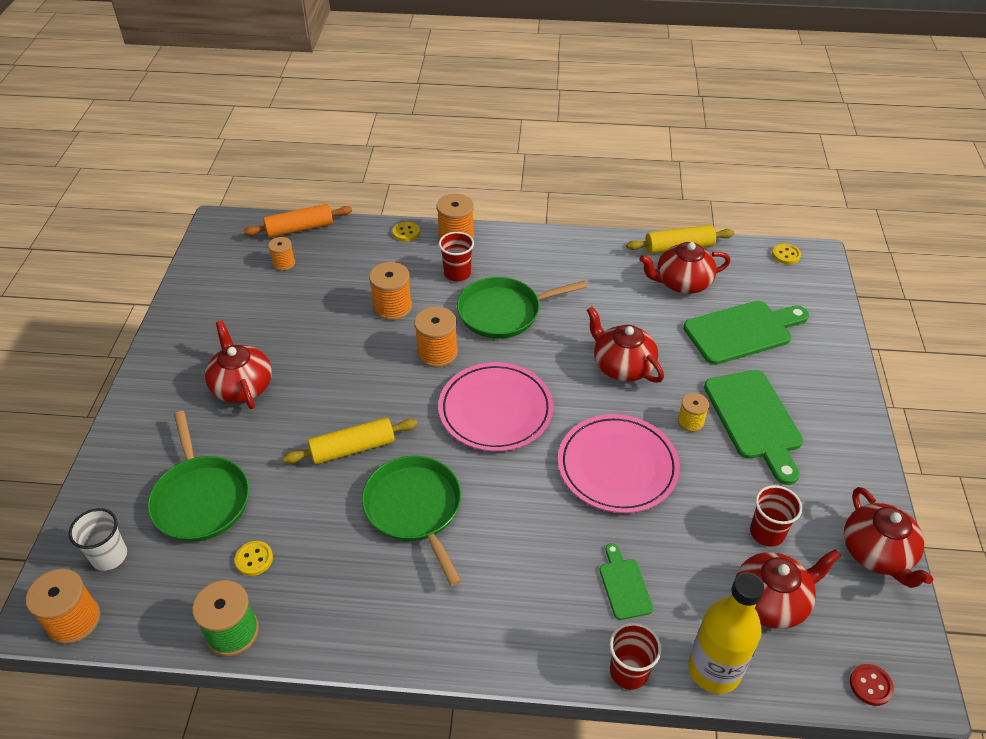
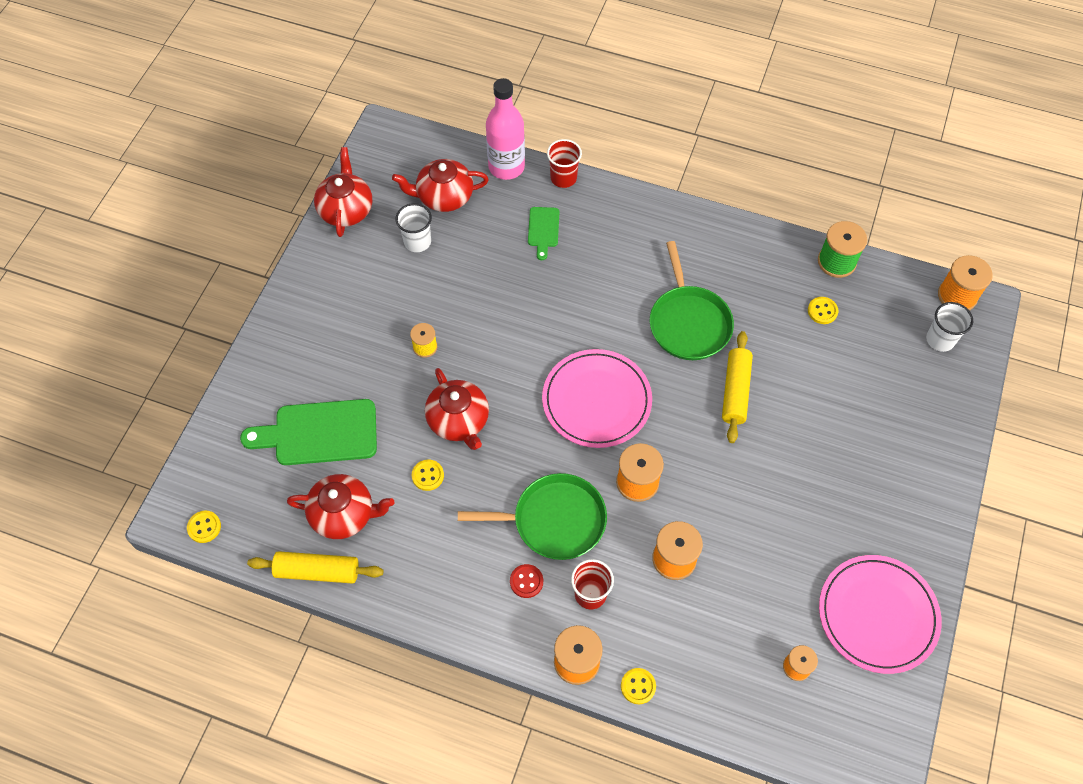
camera: 165 degrees left, 15 degrees up
green pan [148,411,249,542] -> none
red teapot [205,321,272,409] -> none
orange rolling pin [243,204,352,238] -> none
yellow rolling pin [283,417,418,464] -> yellow rolling pin turned 75 degrees counterclockwise [722,331,753,443]
pink plate [558,414,680,513] -> pink plate moved to [819,555,941,674]
yellow bottle [688,572,764,694] -> pink bottle [486,78,525,180]
green cutting board [704,370,803,485] -> none
red cup [750,485,802,547] -> white cup [396,203,432,252]
red button [850,664,894,706] -> red button moved to [510,564,543,598]
none -> yellow button [412,460,444,491]

